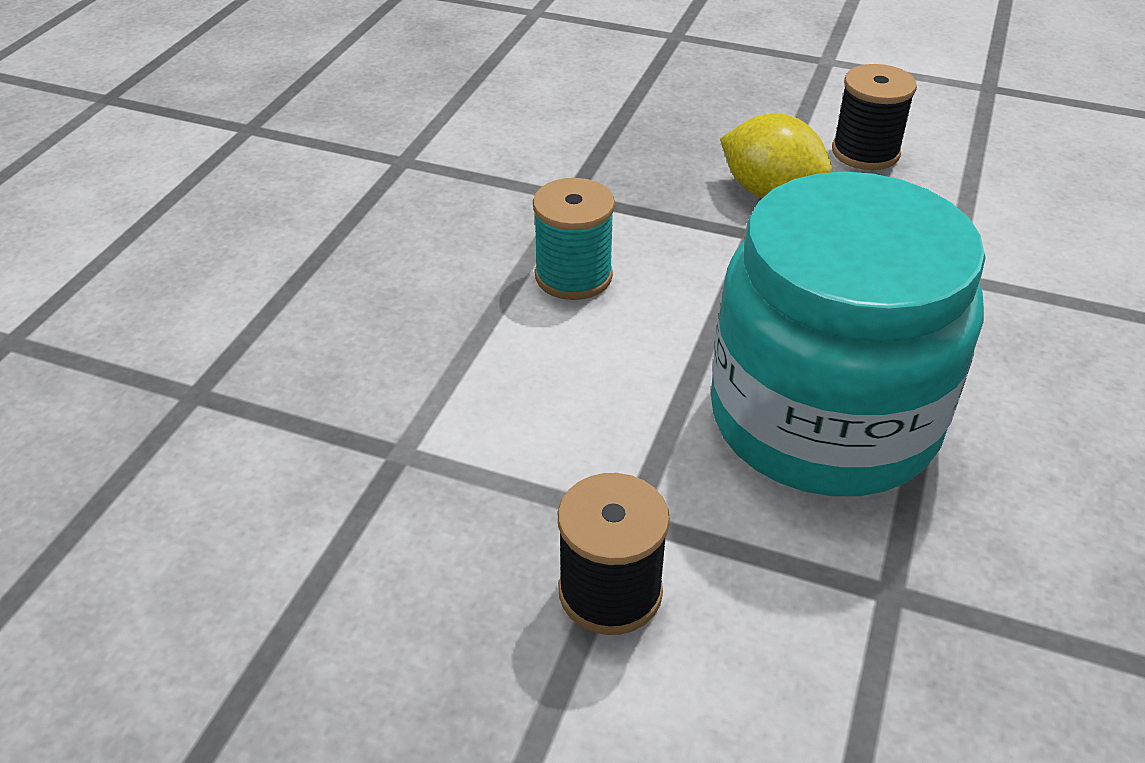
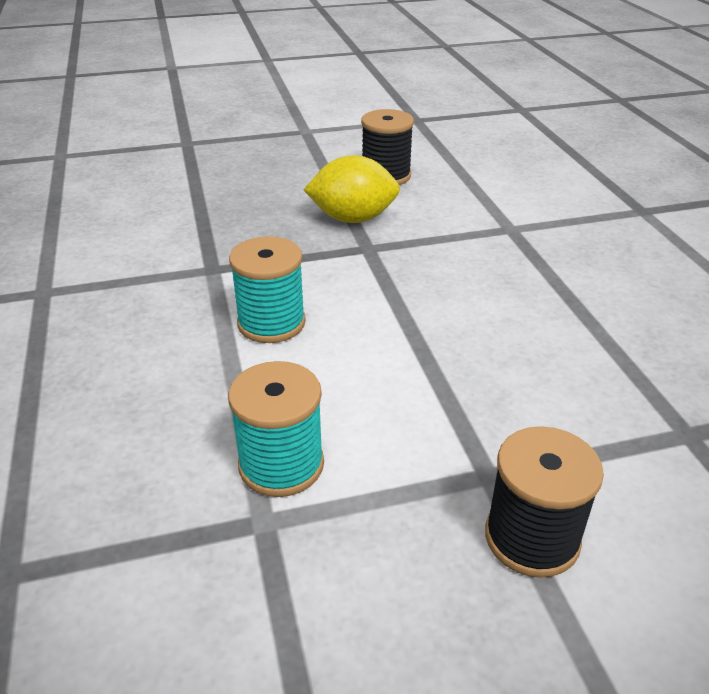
camera: 35 degrees left, 5 degrees down
turquoise jar [711,172,986,496] -> none
none -> turquoise spool [228,361,324,497]

